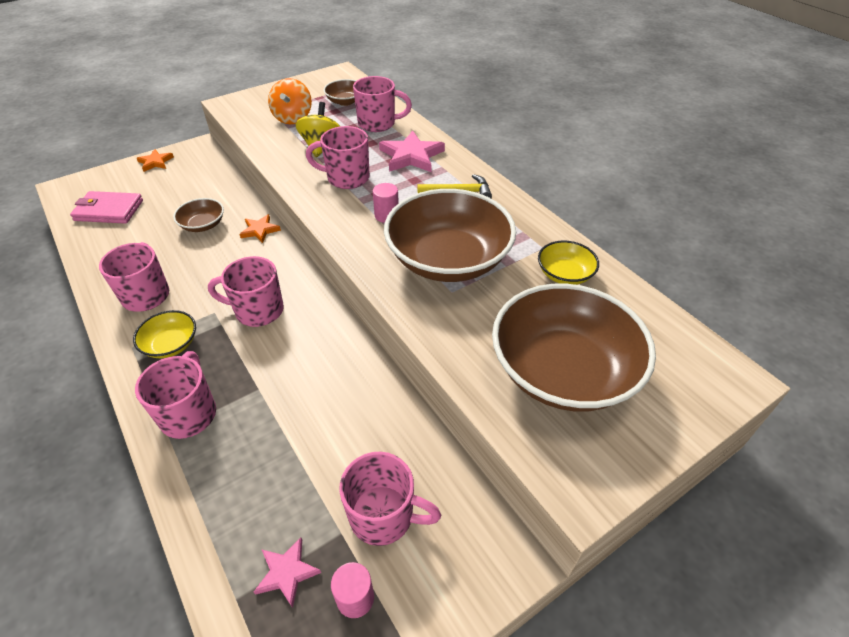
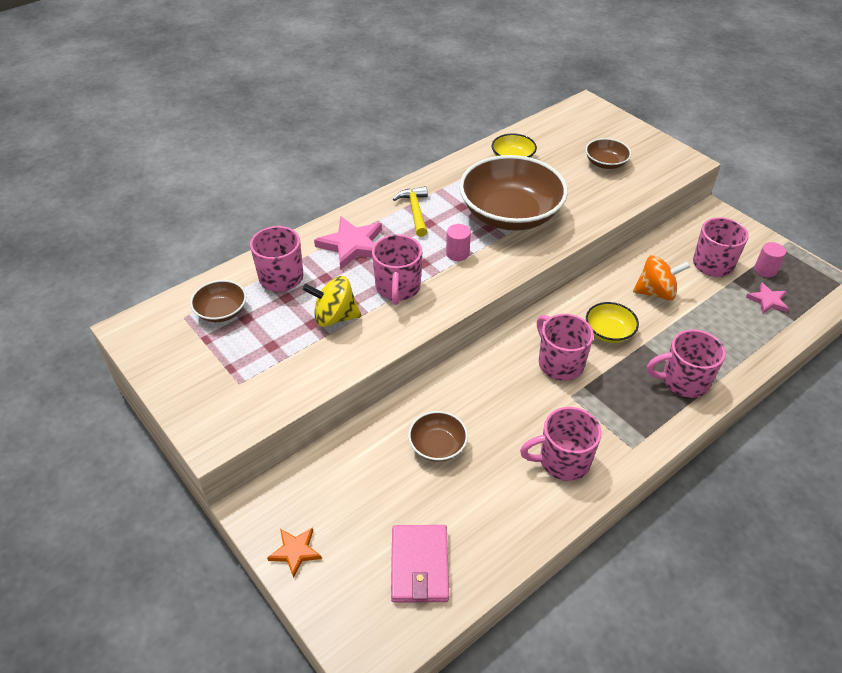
camera: 95 degrees left, 0 degrees up
yellow bowl [133,310,196,358] -> yellow bowl moved to [586,302,639,343]
pink mug [208,256,284,327] -> pink mug turned 150 degrees clockwise [537,314,594,381]
orange star [239,214,281,243] -> none
orange spinning top [268,78,312,124] -> orange spinning top moved to [633,255,690,301]
brown bowl [492,284,656,411] -> brown bowl [585,138,631,169], size x0.46

